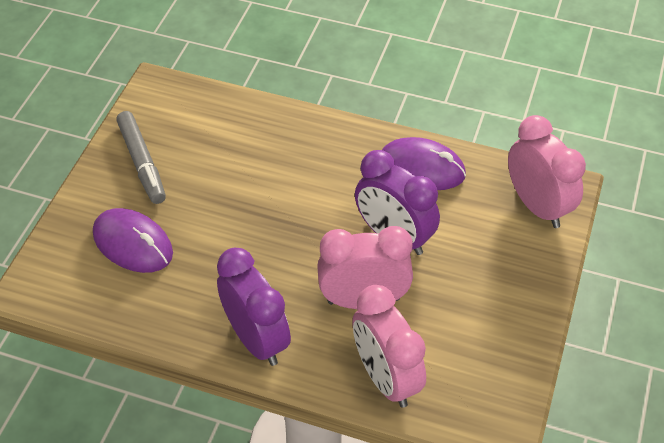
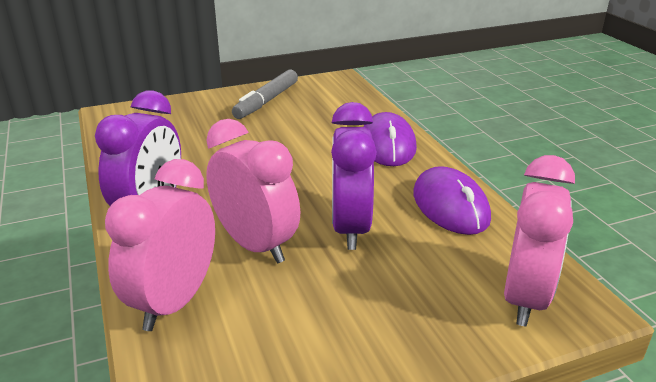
camera: 50 degrees right, 20 degrees down
purple mouse [93,208,173,273] -> purple mouse moved to [363,112,417,166]

